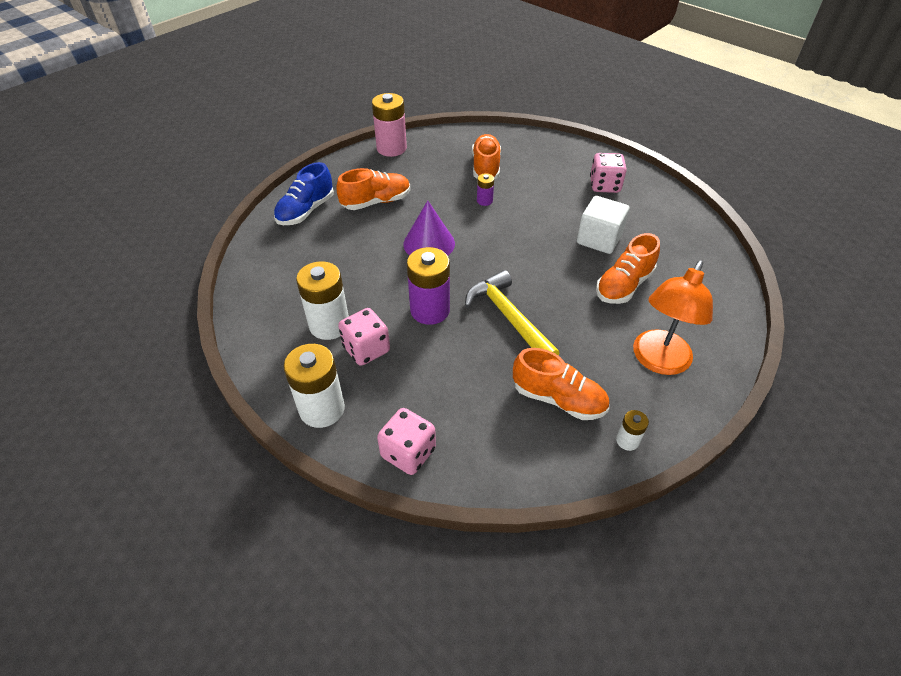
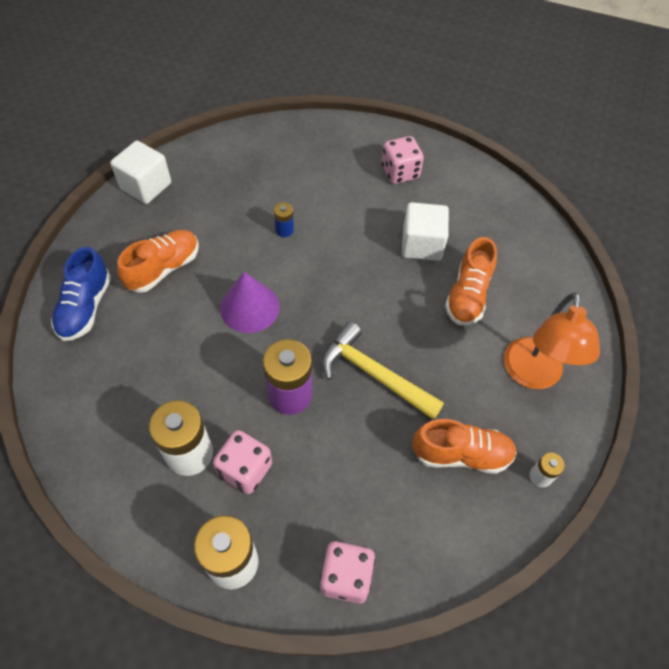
camera: 25 degrees left, 10 degrees up
pink battery [372,93,407,157] -> white cube [110,141,171,204]
orange shoe [472,134,501,180] -> none
purple battery [477,173,494,206] -> blue battery [274,202,294,237]

